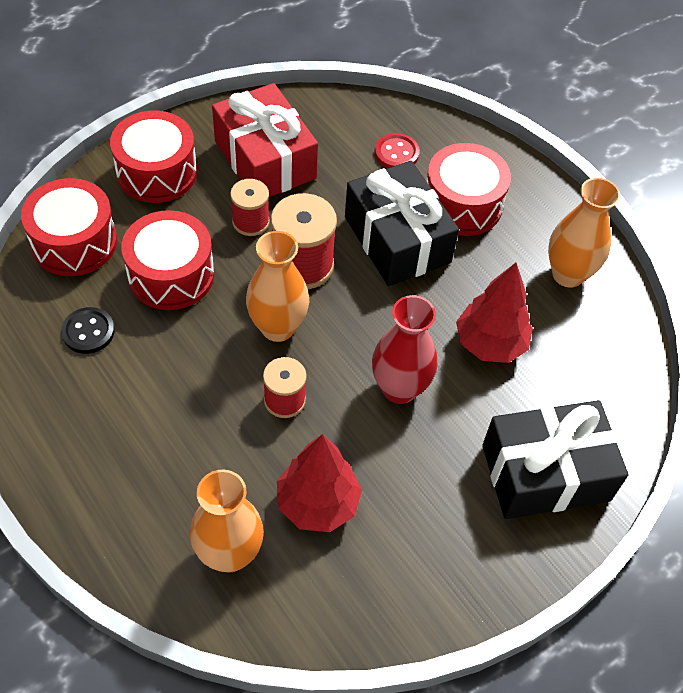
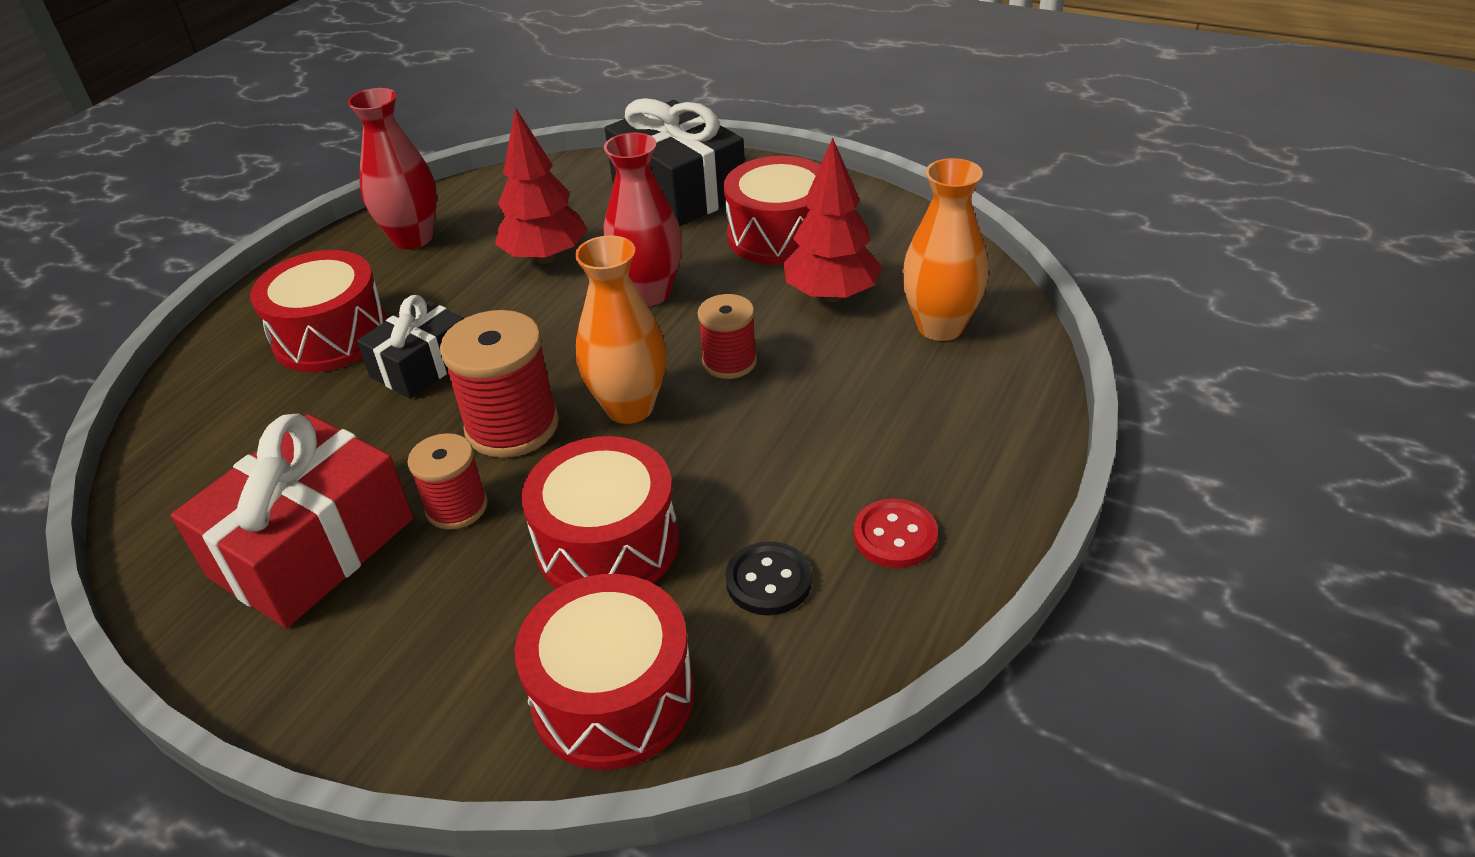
camera: 110 degrees left, 15 degrees down
red drum [110,110,197,203] -> red drum moved to [724,156,820,265]
black gift [345,161,459,286] -> black gift [357,295,464,399], size x0.61
red button [375,133,420,168] -> red button moved to [854,498,938,568]
orange vase [548,178,620,287] -> red vase [348,88,437,249]

